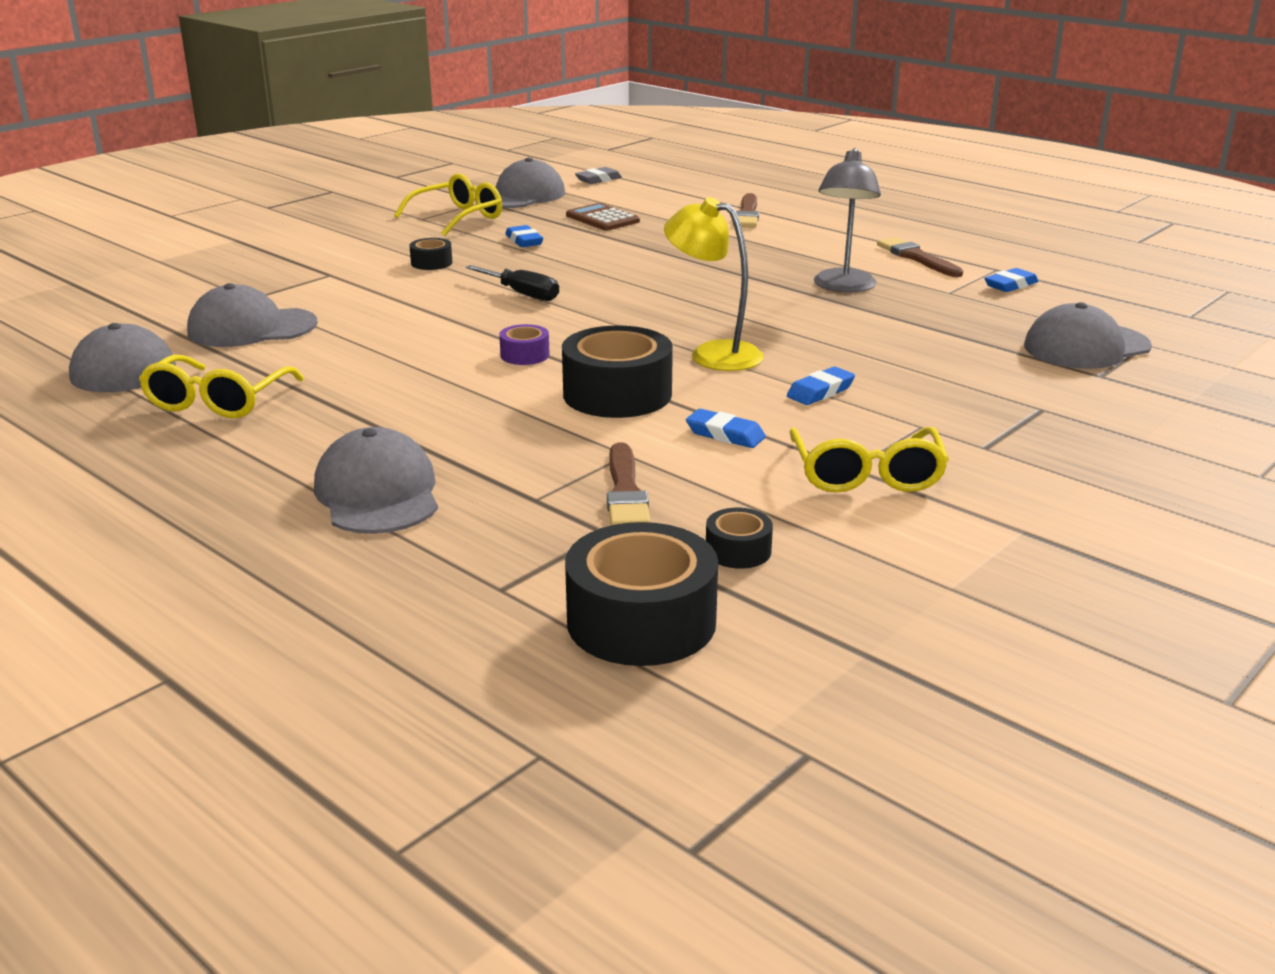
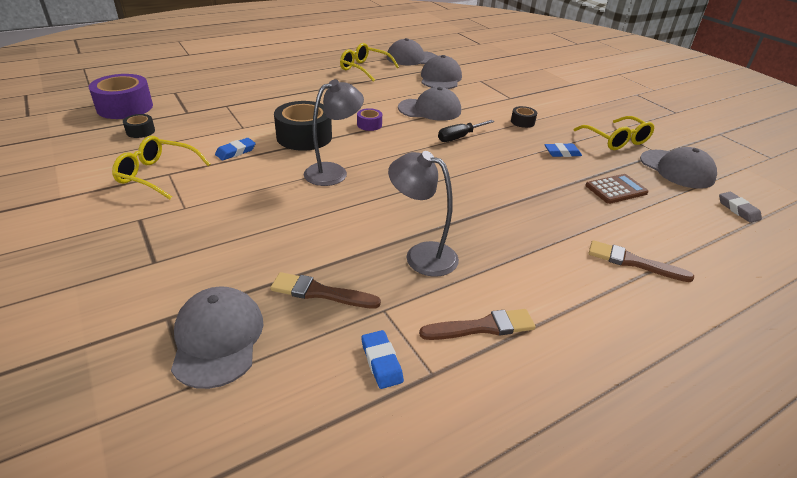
camera: 105 degrees right, 10 degrees up
grey cap [314,427,438,534] -> grey cap moved to [398,87,461,121]
black tape [565,522,718,666] -> purple tape [89,74,153,119]
brown brush [607,442,651,525] -> brown brush moved to [270,272,381,308]
yellow lamp [664,197,764,371] -> grey lamp [304,79,364,186]
blue eraser [787,367,855,405] -> none

